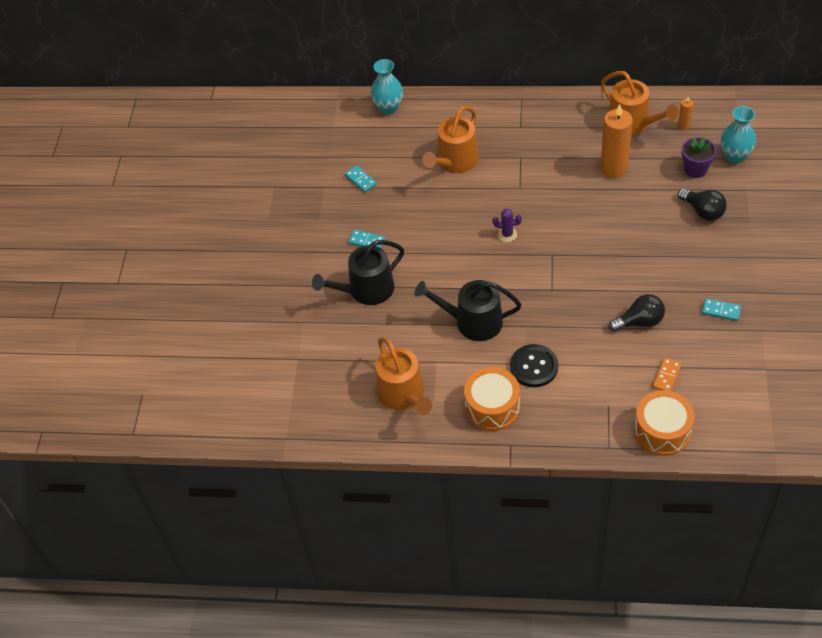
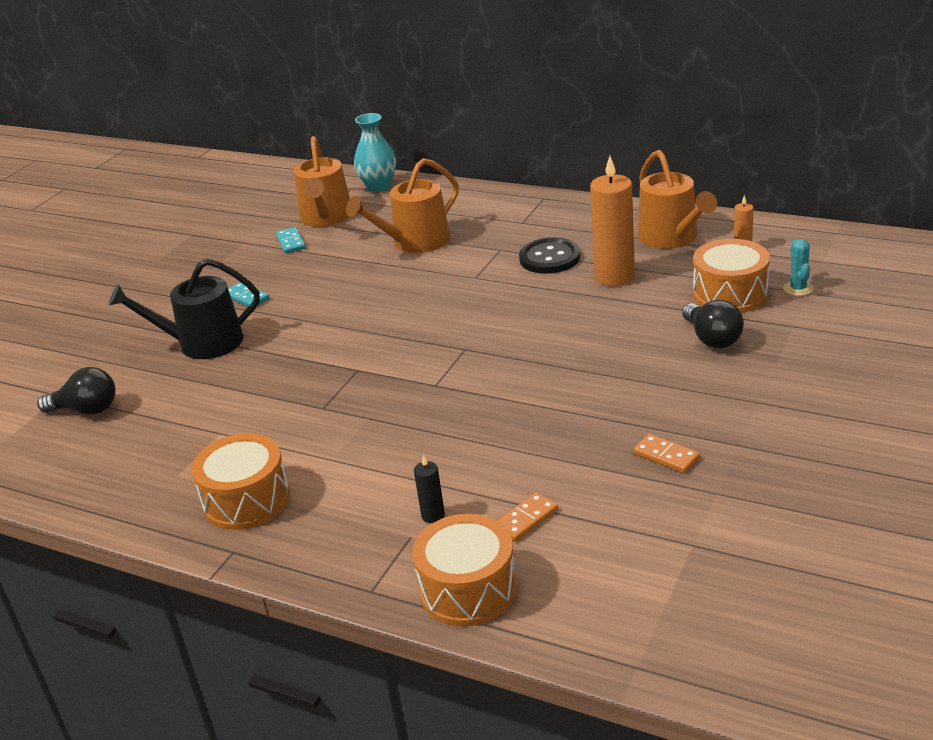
camera: 20 degrees right, 20 degrees down
orange watering can [376,337,432,415] -> orange watering can moved to [294,136,350,227]
black watering can [415,280,521,341] -> none
purple cactus [493,208,522,242] -> none
black button [510,344,558,387] -> black button moved to [519,237,580,274]
black light bulb [608,294,665,332] -> black light bulb moved to [37,367,116,415]
purple flower pot [682,136,716,178] -> orange drum [693,239,770,313]
turquoise domino [702,298,741,321] -> orange domino [633,434,700,473]
turquoise vase [721,106,756,163] -> turquoise cactus [783,239,814,296]
none -> black candle [414,455,445,523]

